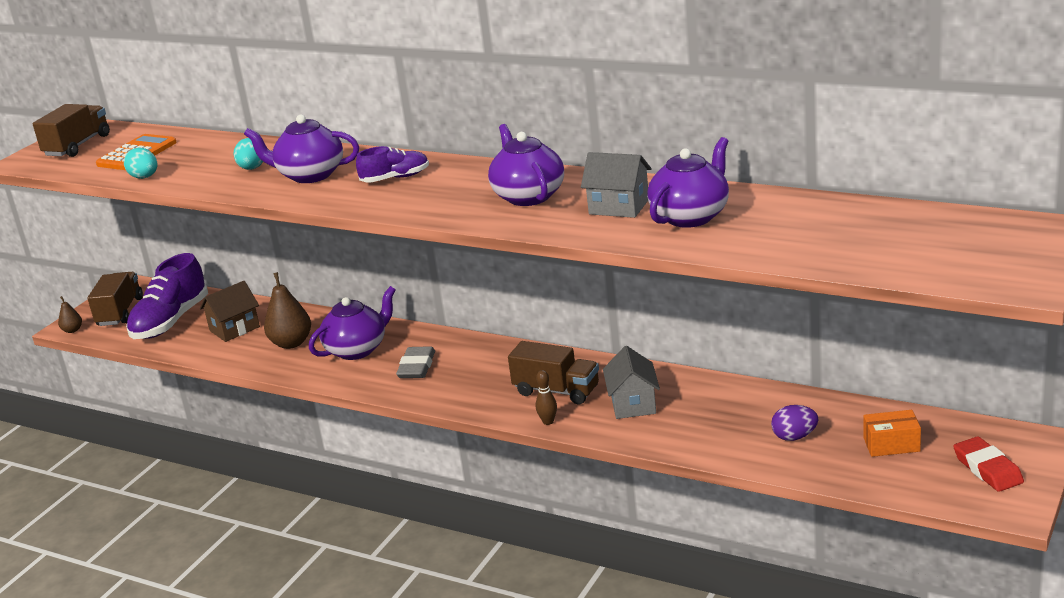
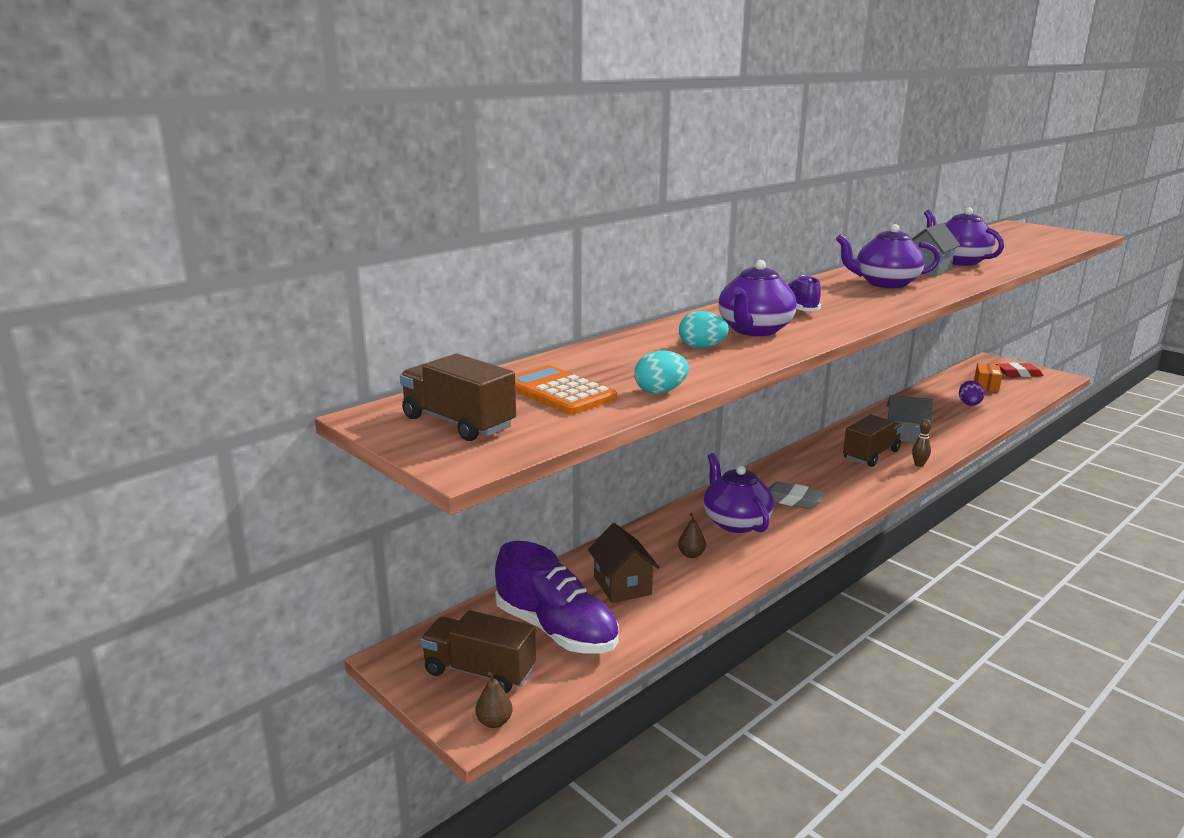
camera: 75 degrees left, 5 degrees down
brown pear [264,272,311,349] -> brown pear [678,513,706,558], size x0.52

